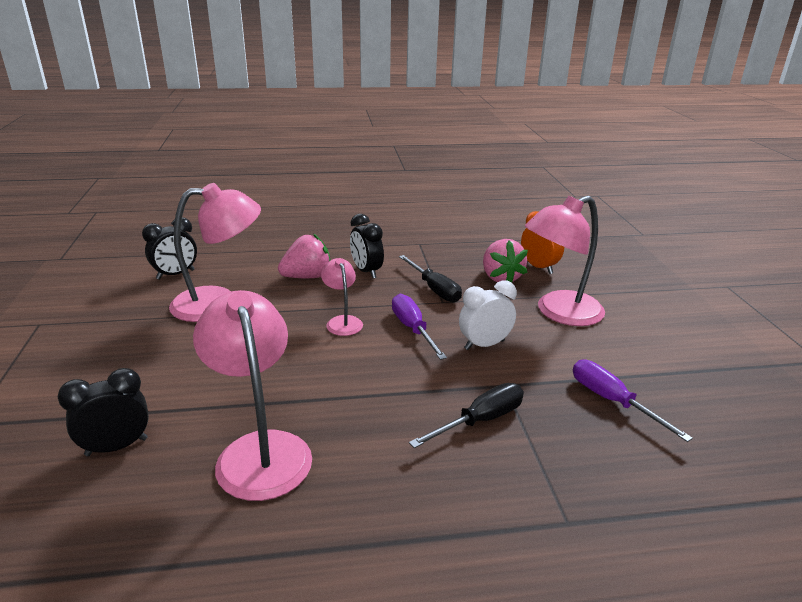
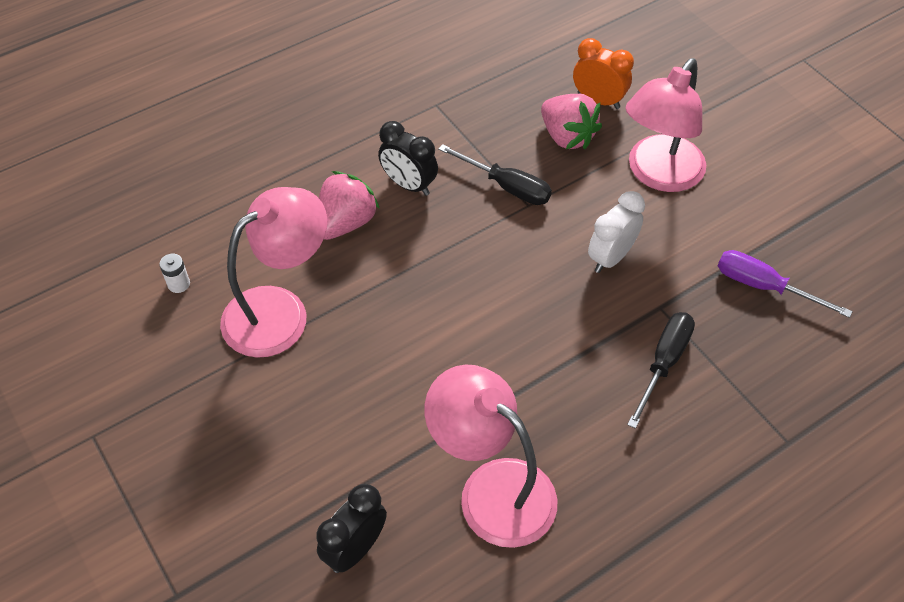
camera: 25 degrees left, 25 degrees up
black clock [142,217,197,280] -> white battery [159,254,190,293]
pink lamp [321,258,363,336] -> none
purple screwdriver [392,294,447,360] -> none

